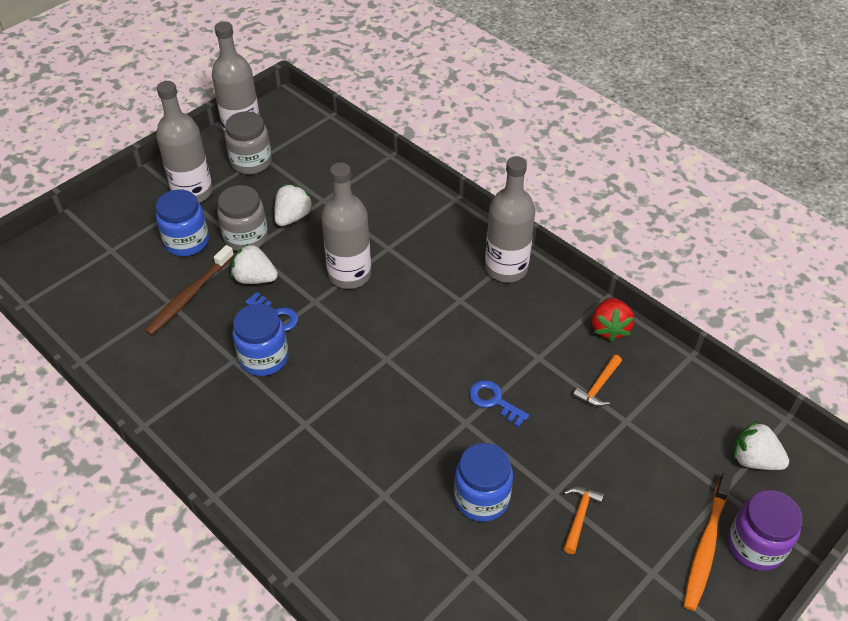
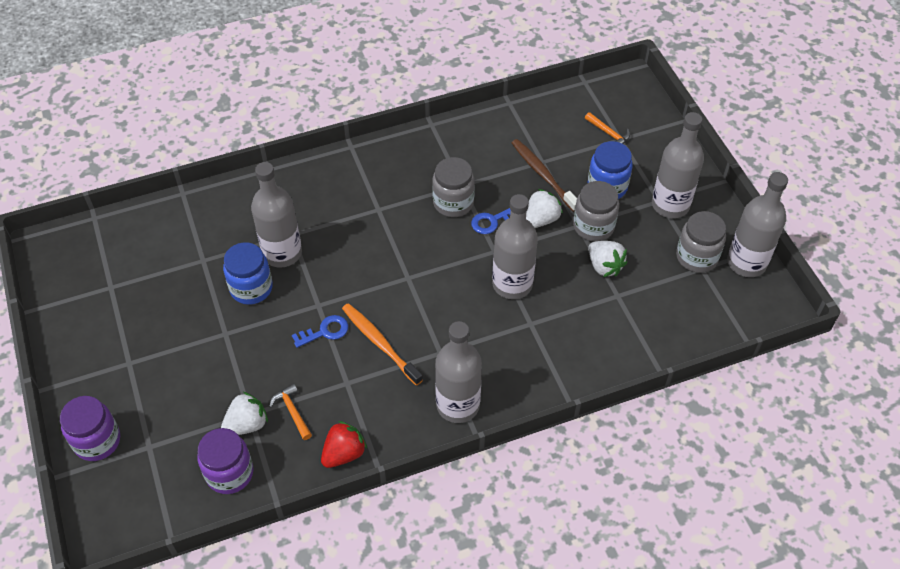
camera: 115 degrees right, 5 degrees up
blue jar [232,304,288,376] -> grey jar [432,157,475,217]
orange hammer [563,486,604,554] -> orange hammer moved to [585,112,630,144]
red strawberry [592,298,634,342] -> red strawberry turned 105 degrees clockwise [321,421,367,468]
orange toothbrush [683,473,733,611] -> orange toothbrush moved to [342,303,423,386]
white strawberry [734,421,789,470] -> white strawberry moved to [221,392,268,435]
none -> purple jar [197,428,253,494]
none -> grey bottle [251,162,302,268]

